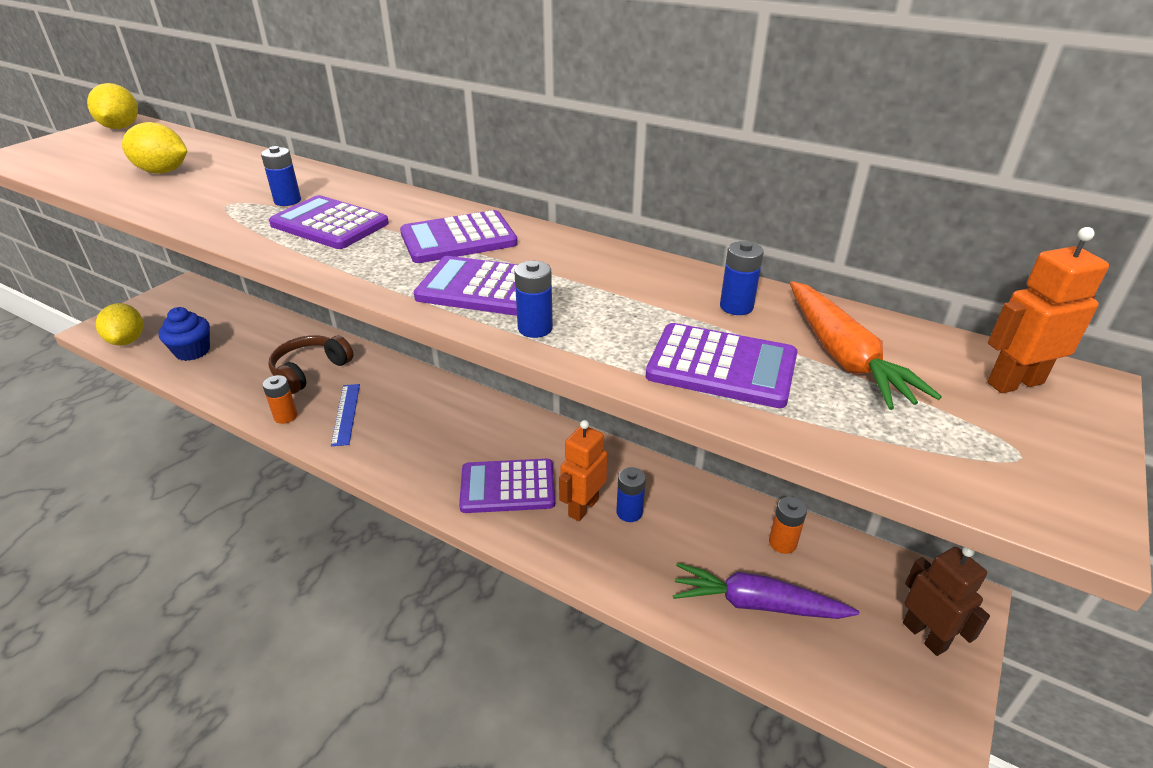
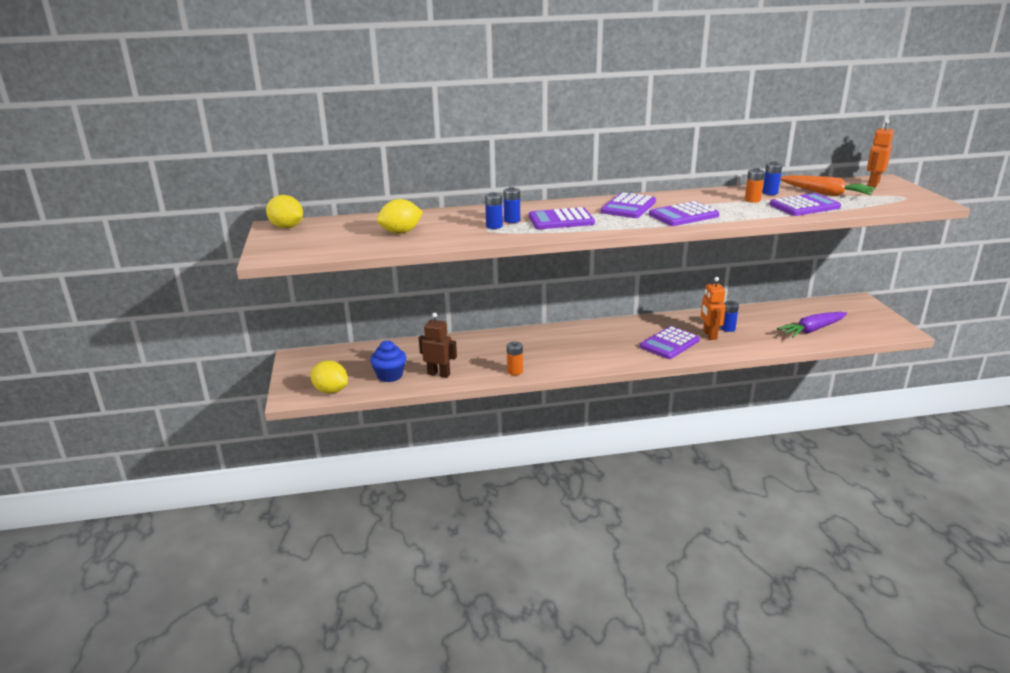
camera: 40 degrees left, 10 degrees down
brown headphones [269,335,354,394] -> none
blue ruler [331,384,360,446] -> none
blue battery [514,261,553,338] -> blue battery moved to [485,192,503,229]
orange battery [769,497,807,554] -> orange battery moved to [745,168,765,203]
brown robot [903,547,990,656] -> brown robot moved to [419,313,457,378]

